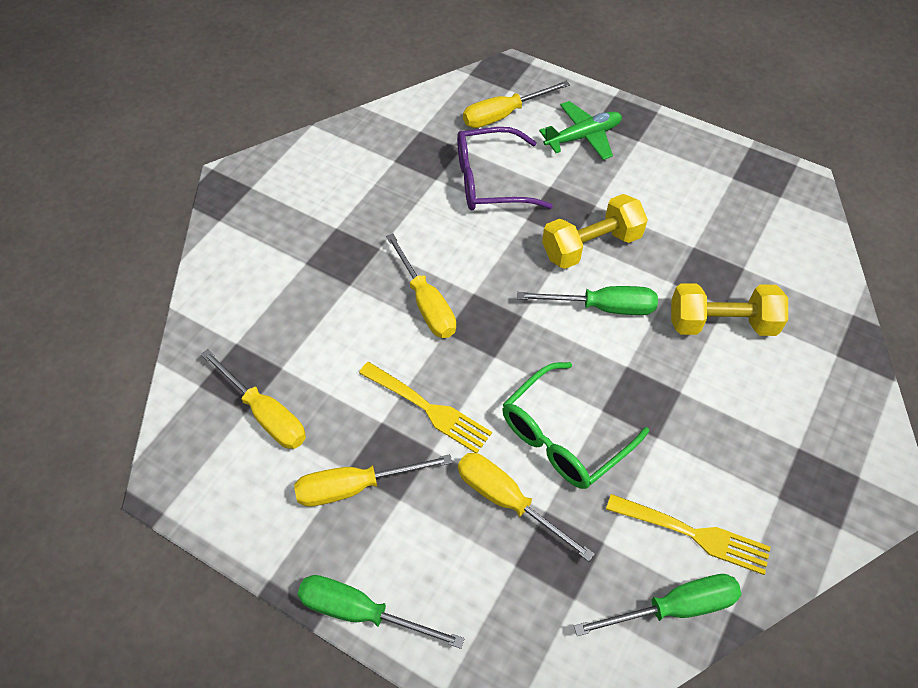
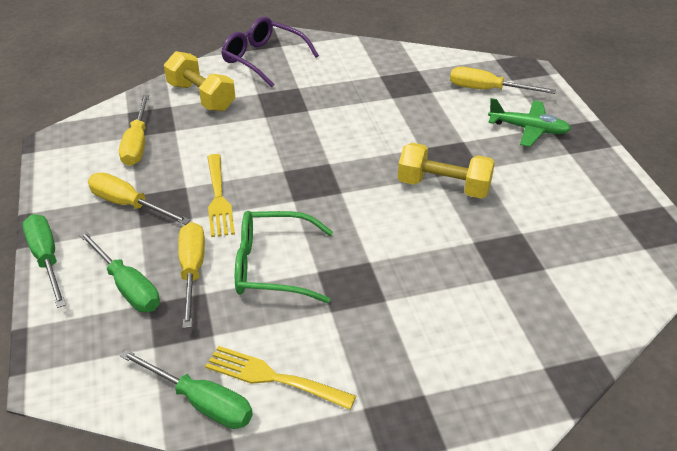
camera: 45 degrees right, 15 degrees down
yellow screwdriver [386,233,456,338] -> none
purple glasses [457,127,553,210] -> purple glasses moved to [222,17,319,87]
green screwdriver [517,286,658,315] -> green screwdriver moved to [78,231,160,312]
yellow fork [606,494,771,575] -> yellow fork turned 135 degrees clockwise [205,346,356,410]
yellow dumbbell [671,283,788,336] -> yellow dumbbell moved to [164,51,236,111]

